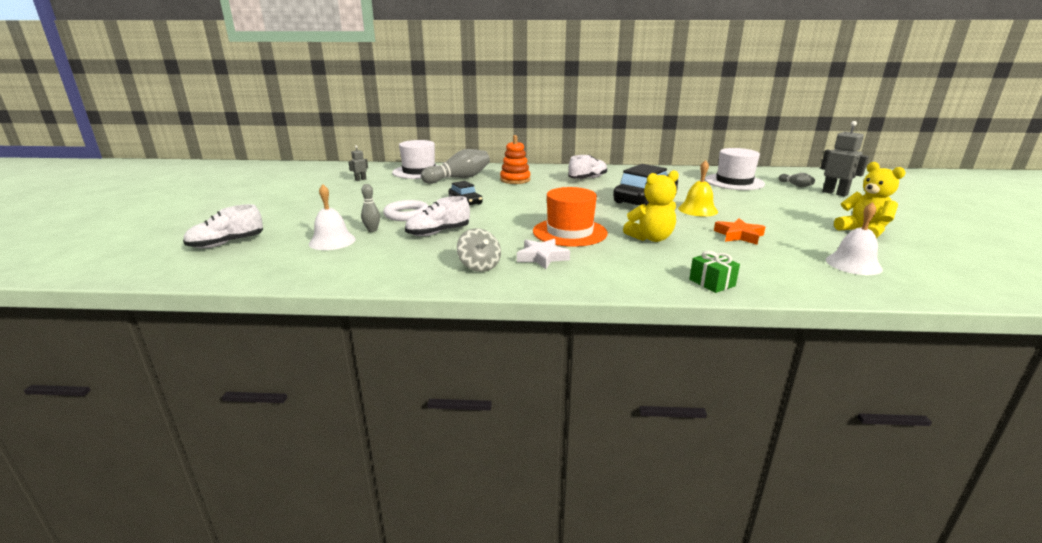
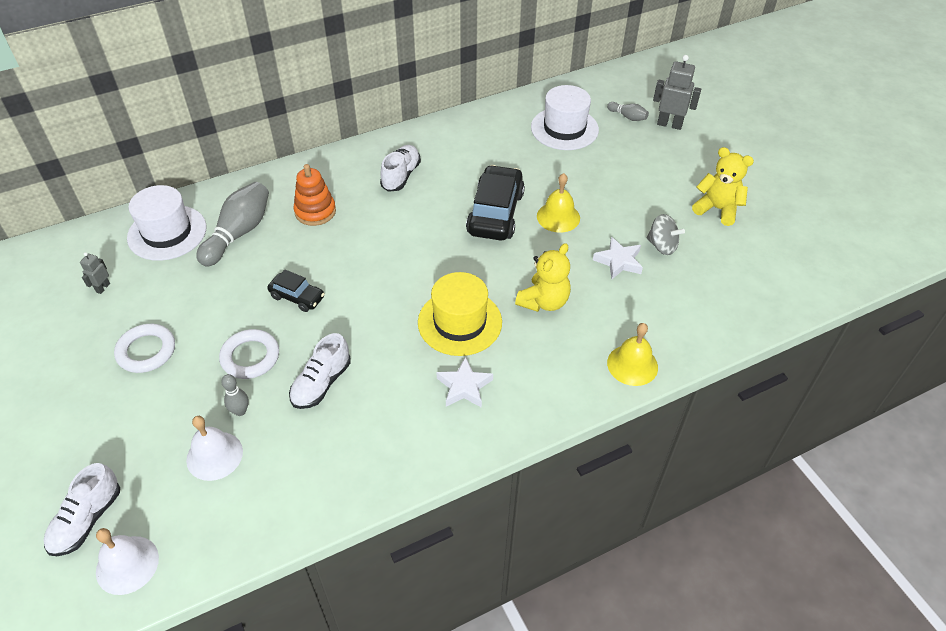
camera: 30 degrees left, 25 degrees up
grey spinning top [457,228,501,272] -> grey spinning top moved to [647,214,685,255]
orange hat [533,187,608,247] -> yellow hat [418,272,502,356]
green gift [689,251,740,293] -> yellow bell [607,323,658,386]
orange star [714,219,765,245] -> white star [593,237,643,279]
white bell [826,202,883,275] -> white bell moved to [96,528,159,595]
none -> white ring [114,324,175,373]

